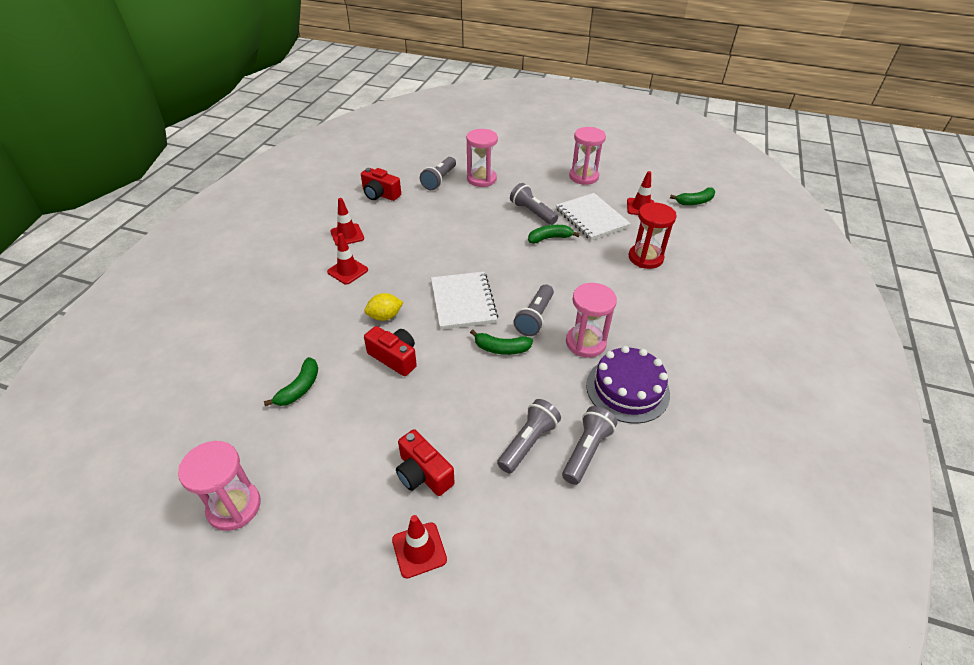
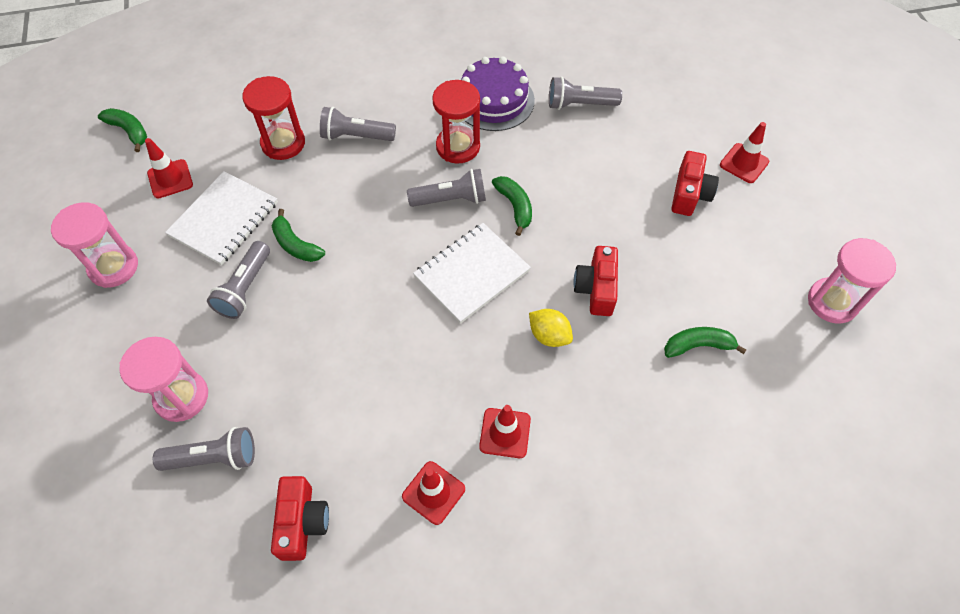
camera: 120 degrees left, 15 degrees up
grey flashlight [497,399,561,474] -> grey flashlight moved to [320,107,396,141]
pink hourglass [566,283,617,358] -> red hourglass [432,80,480,163]

